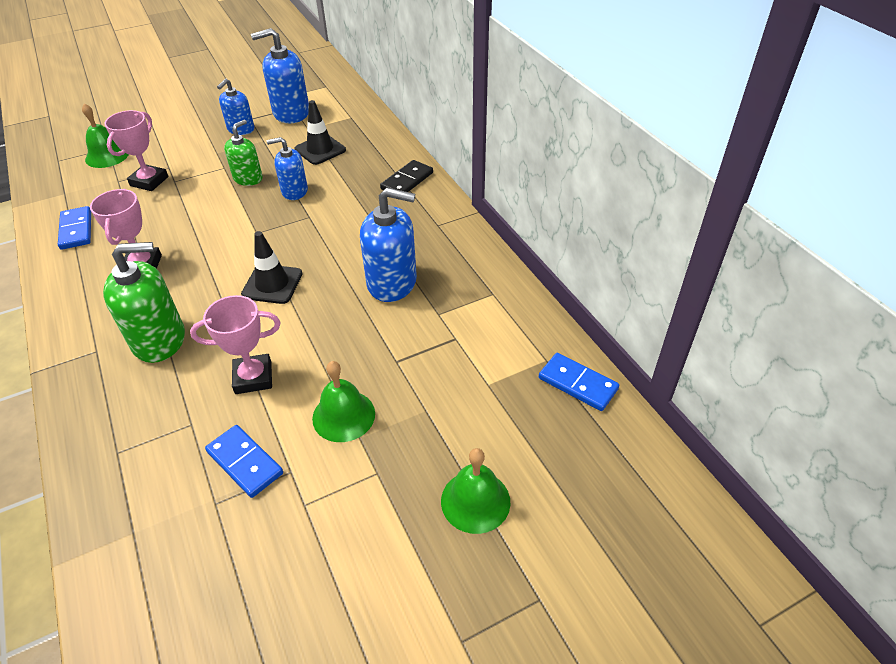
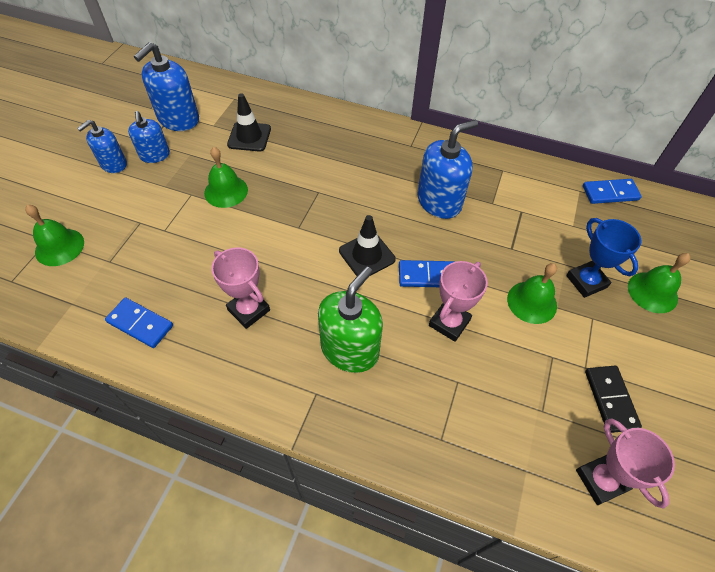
camera: 45 degrees left, 10 degrees up
pink trophy [104,110,168,191] -> pink trophy moved to [576,418,675,509]
blue domino [205,425,283,498] -> blue domino moved to [399,260,455,287]
green soap dispenser [224,120,263,186] -> green bell [204,147,248,208]
blue soap dispenser [266,137,308,200] -> blue soap dispenser moved to [77,120,127,173]
black domino [380,160,433,192] -> black domino moved to [585,366,642,433]
none -> blue trophy [566,218,642,298]

